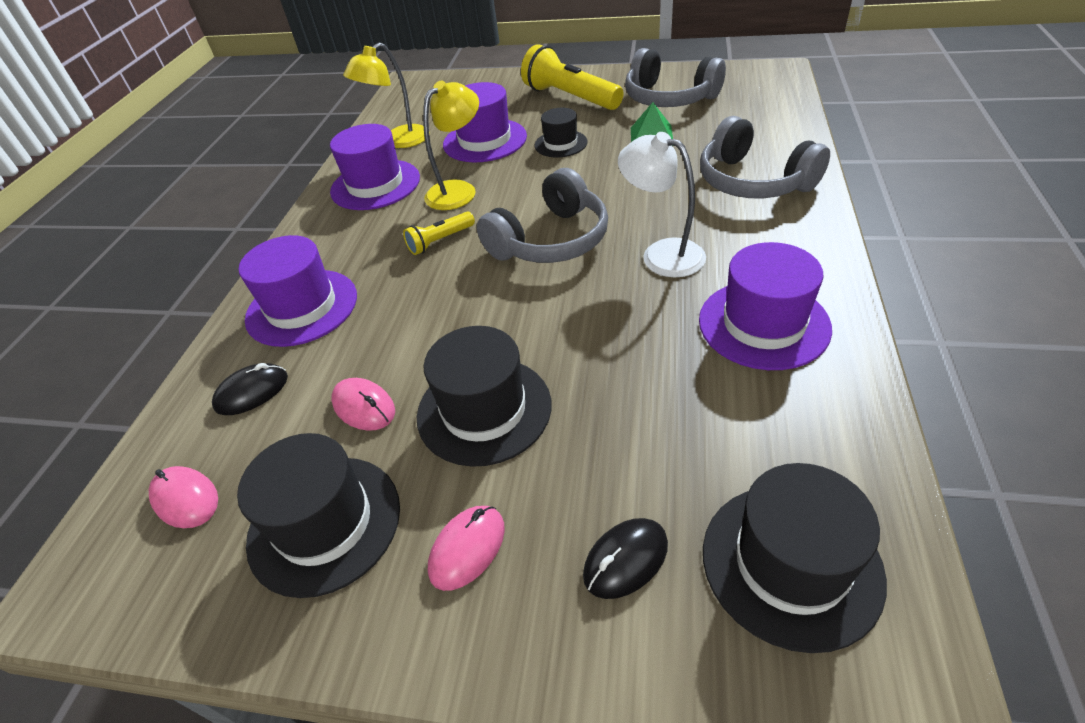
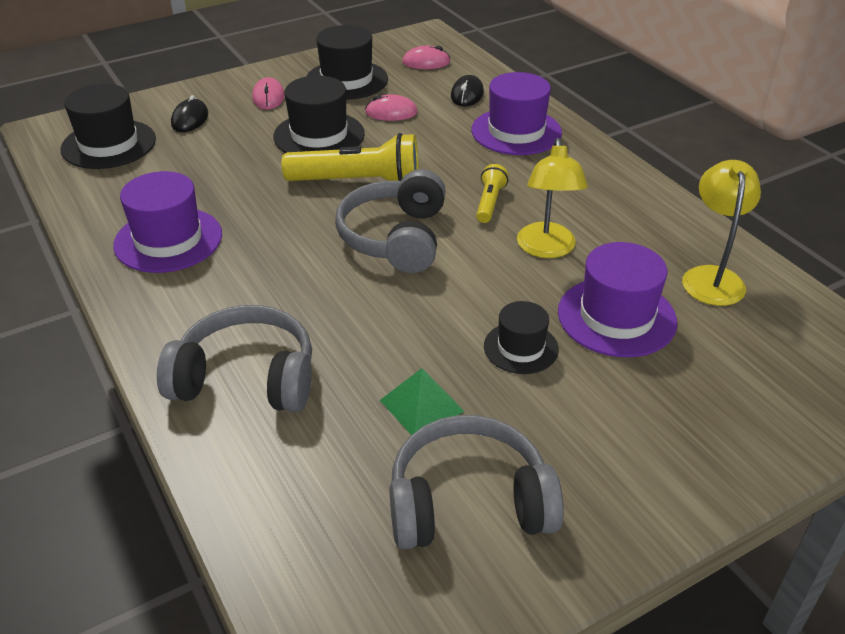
camera: 135 degrees right, 5 degrees down
purple hat [330,124,420,210] -> none
yellow flashlight [521,44,623,110] -> yellow flashlight moved to [282,133,419,181]
white lamp [618,132,706,277] -> none

